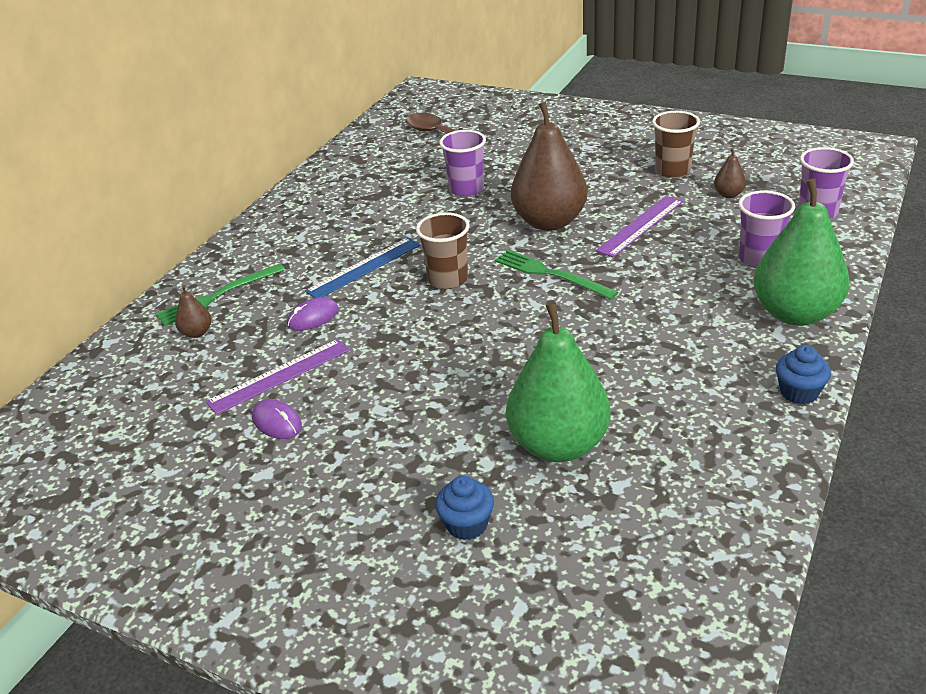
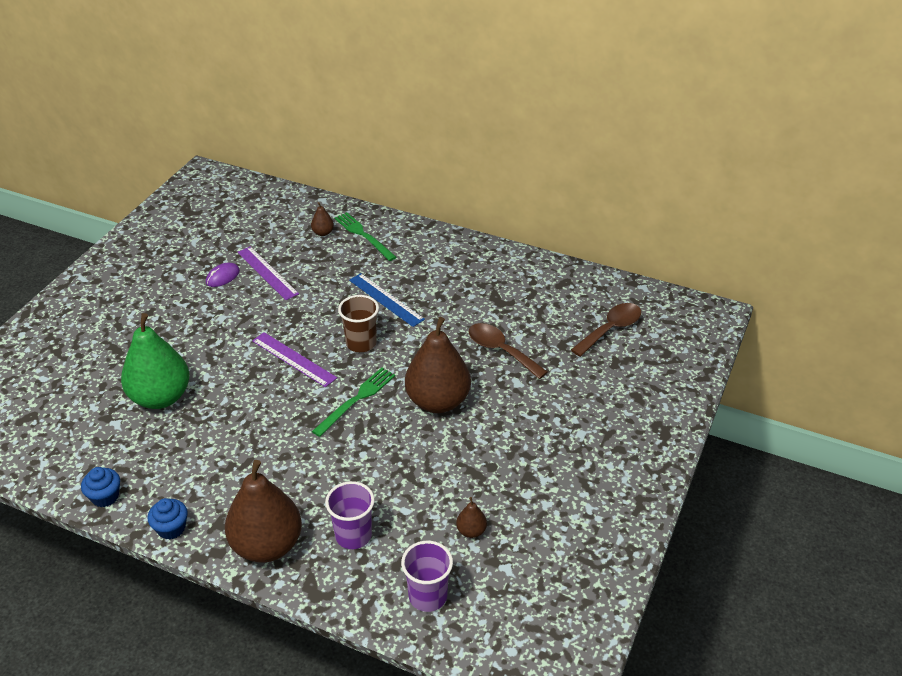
camera: 85 degrees right, 5 degrees up
purple mouse [287,297,339,331] -> none
blue cupcake [435,476,494,540] -> blue cupcake moved to [81,467,120,507]
purple cup [439,130,486,197] -> brown spoon [469,323,548,379]
purple ruler [596,196,683,258] -> purple ruler moved to [252,332,337,387]
brown cup [652,111,700,178] -> none
green pear [754,178,850,326] -> brown pear [225,460,302,563]

